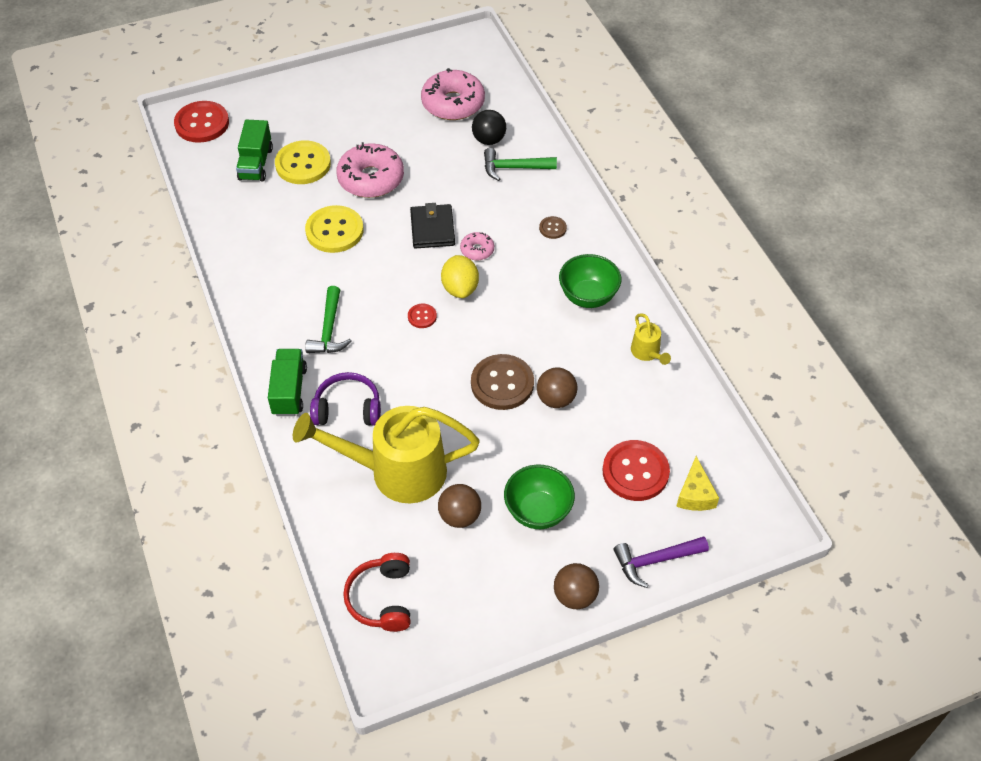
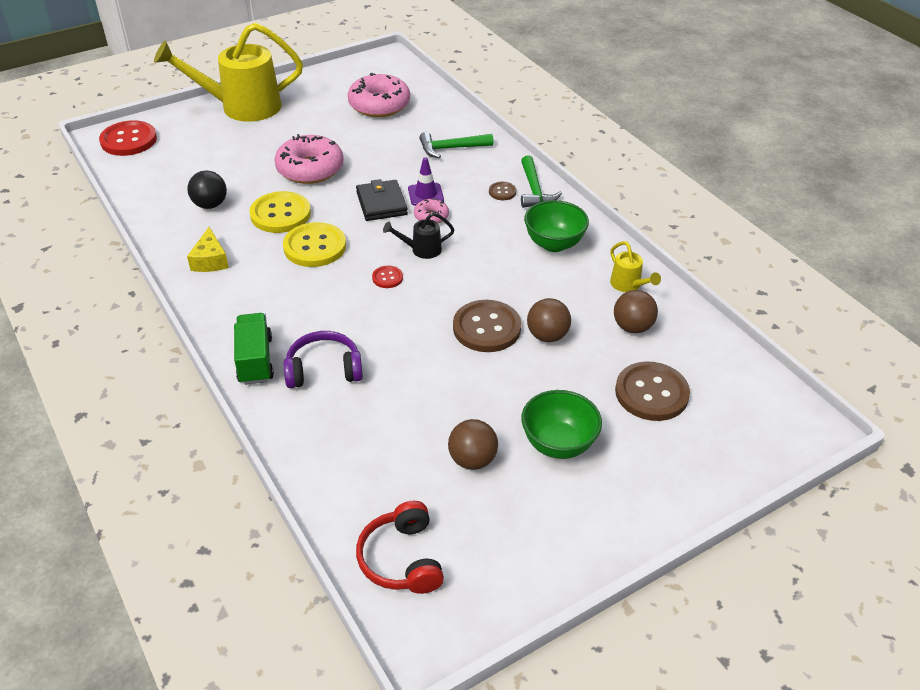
camera: 10 degrees left, 10 degrees down
green truck [236,120,273,182] -> none
yellow button [275,141,331,184] -> yellow button moved to [283,222,346,267]
yellow watering can [293,406,480,503] -> yellow watering can moved to [154,23,303,122]
green hammer [305,286,352,353] -> green hammer moved to [521,155,562,208]
yellow lemon [441,255,479,298] -> black watering can [383,213,454,259]
black ball [472,110,506,145] -> black ball moved to [187,171,227,209]
brown ball [554,563,599,609] -> brown ball moved to [614,290,658,333]
red button [602,440,670,501] -> brown button [615,361,690,421]
purple hammer [613,537,709,588] -> none
yellow cheese [676,456,719,511] -> yellow cheese moved to [187,227,229,272]
none -> purple traffic cone [408,157,444,206]

